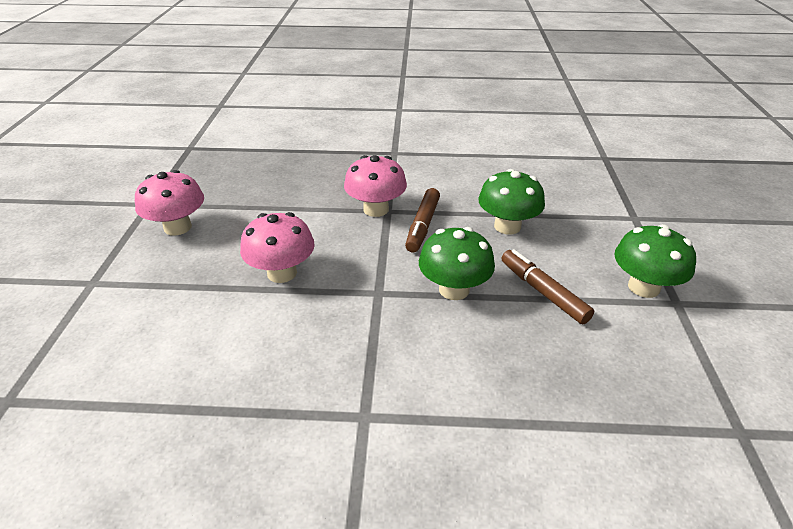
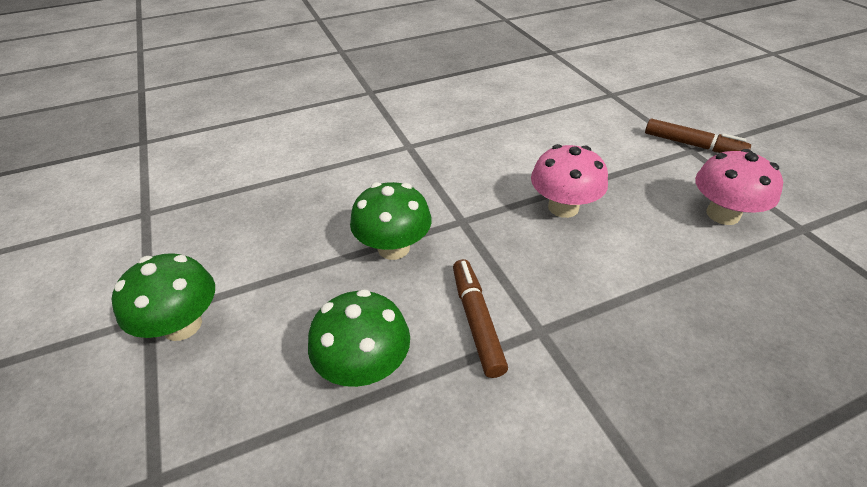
camera: 155 degrees right, 5 degrees up
pink mushroom [344,155,407,217] -> none
brown marker [502,249,594,324] -> brown marker moved to [645,119,751,153]

